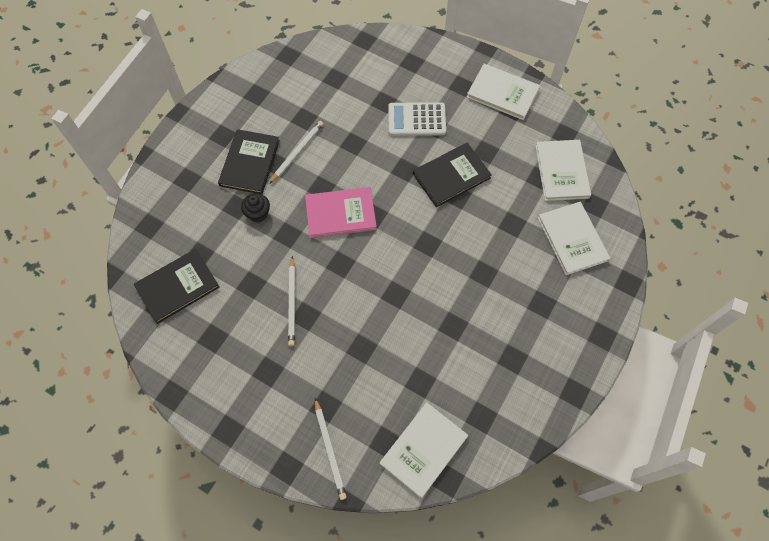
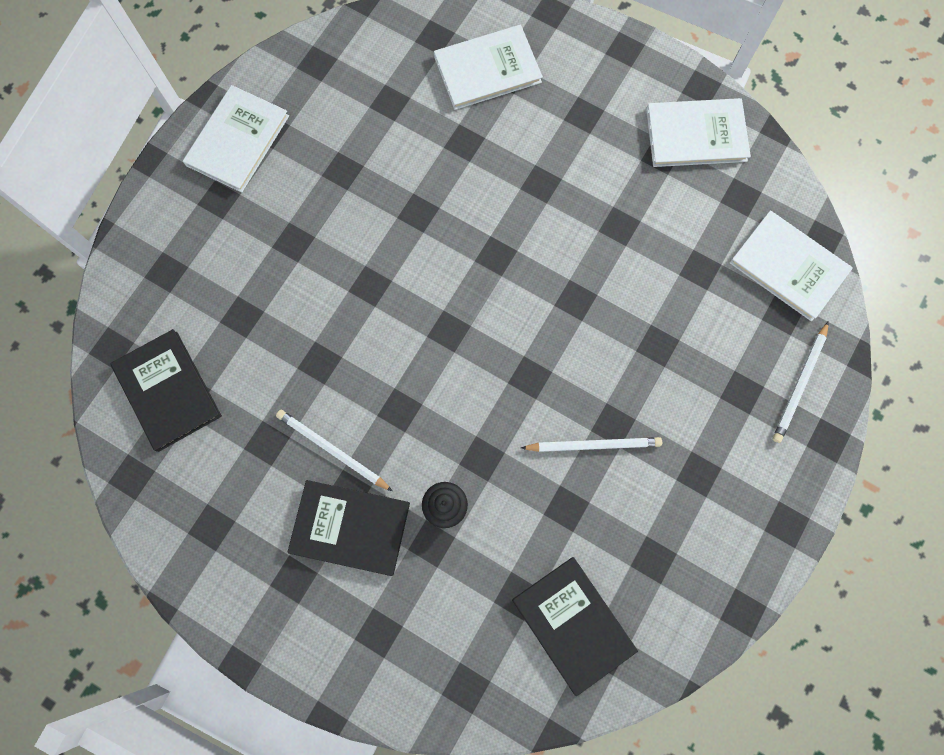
camera: 90 degrees left, 10 degrees up
pink book [305,187,377,238] -> none
white pencil [315,398,347,500] -> white pencil turned 135 degrees clockwise [773,321,829,443]
white calculator [388,102,446,136] -> none
black book [413,143,492,207] -> black book moved to [110,329,222,452]
white book [535,140,591,201] -> white book moved to [646,98,751,167]

